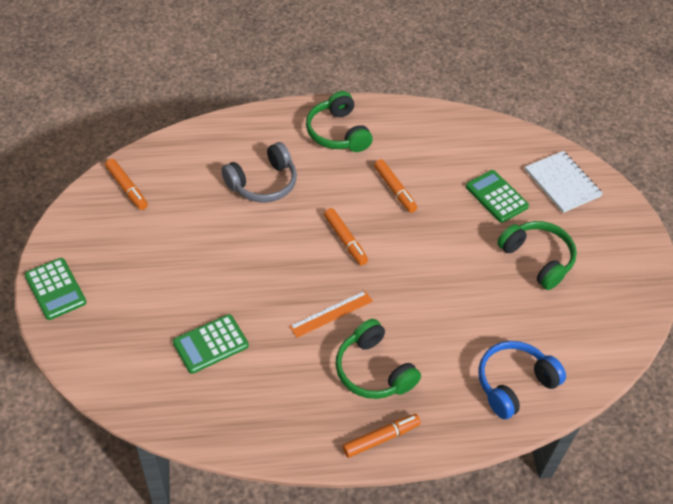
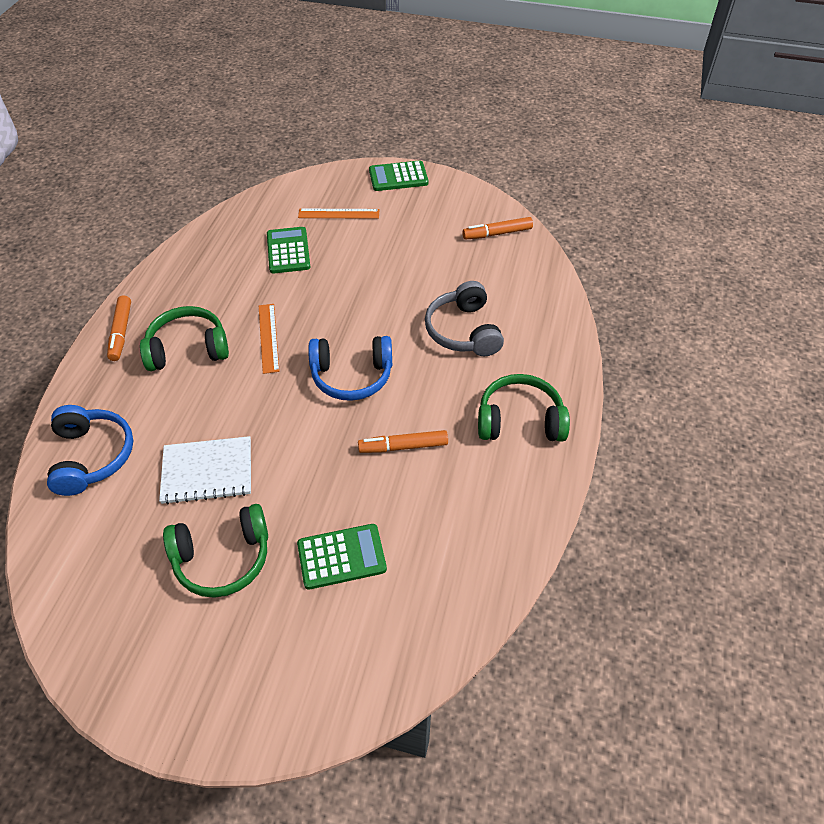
camera: 115 degrees right, 0 degrees up
orange marker [324,208,368,265] -> blue headphones [308,336,392,401]
white notebook [525,151,603,213] -> white notebook moved to [159,436,251,504]
none -> orange ruler [298,209,379,219]

